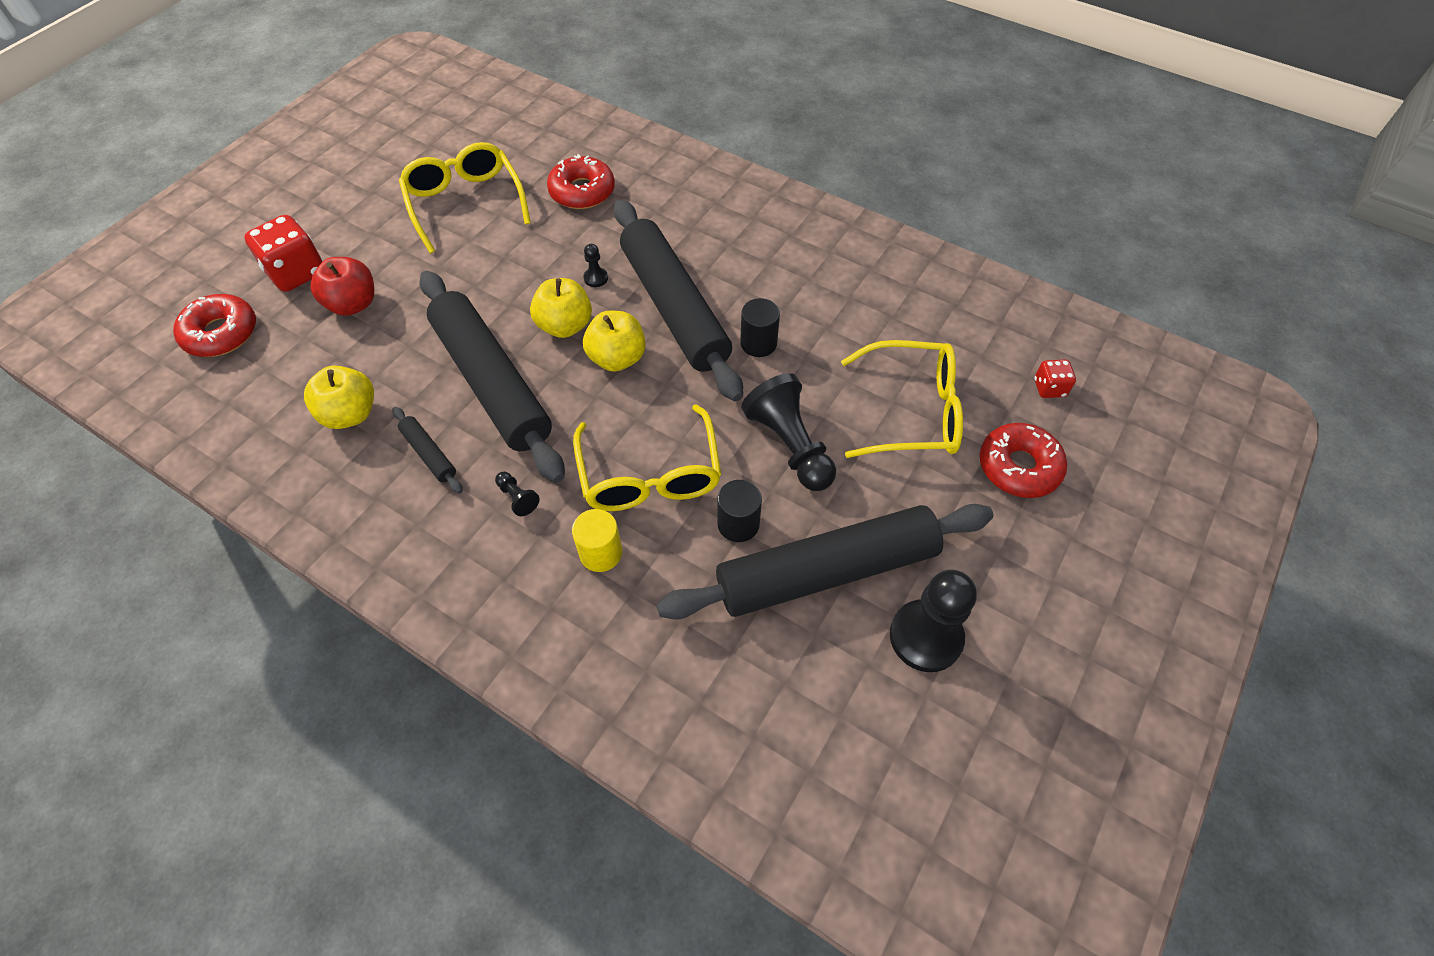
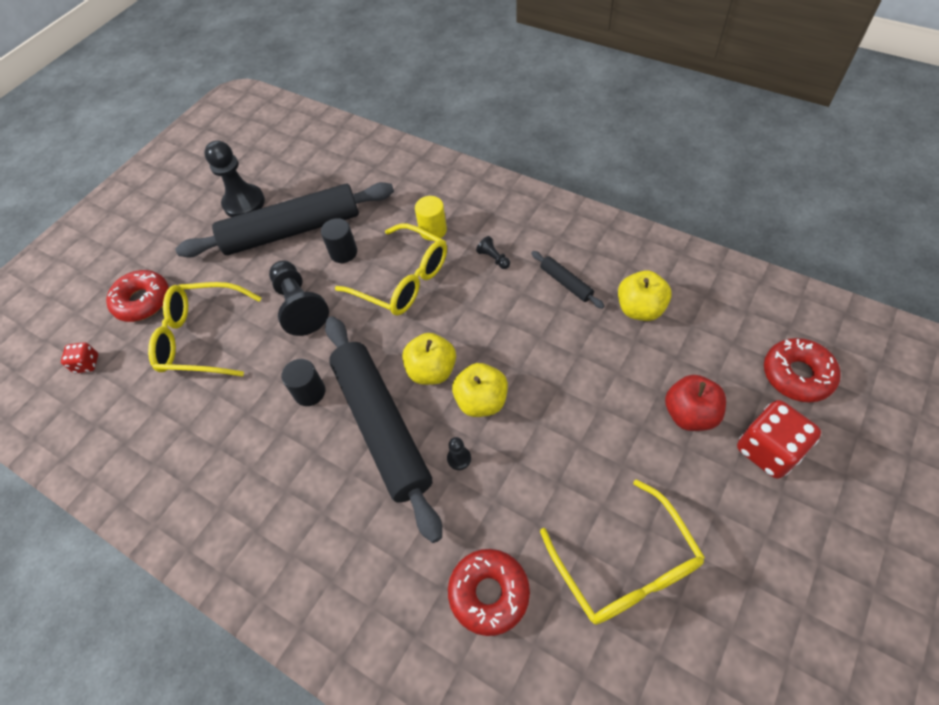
camera: 175 degrees left, 0 degrees up
black rolling pin [419,271,565,483] -> none
yellow glasses [573,404,721,511] -> yellow glasses turned 135 degrees clockwise [335,224,447,316]

